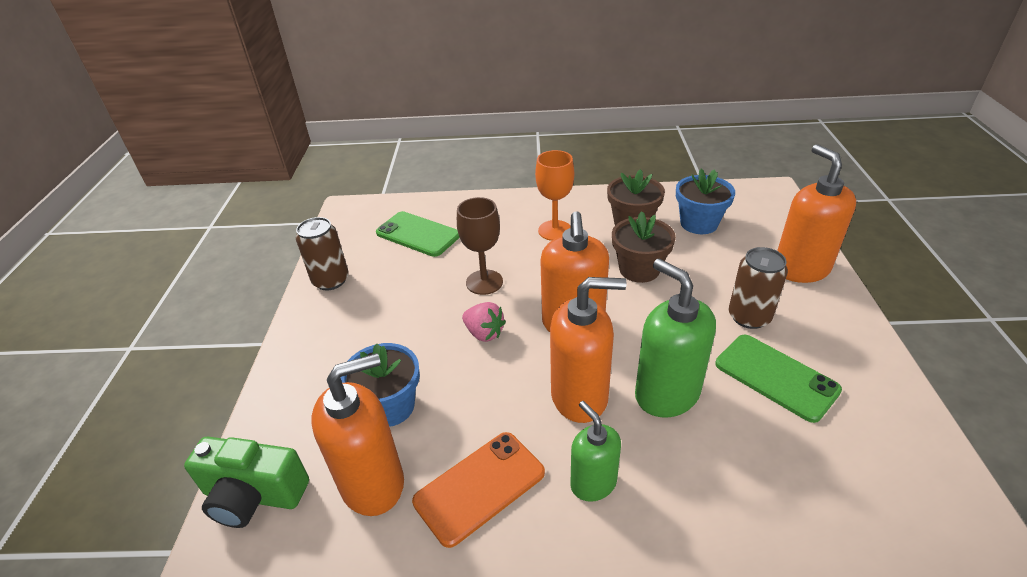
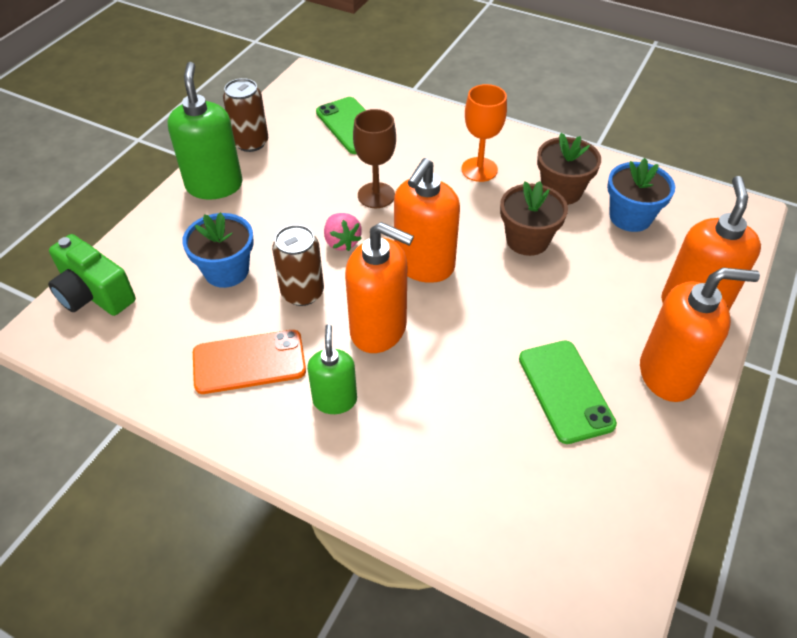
camera: 25 degrees right, 10 degrees up
orange soap dispenser [311,353,404,516] -> orange soap dispenser moved to [640,268,760,402]
green soap dispenser [635,259,716,417] -> green soap dispenser moved to [167,62,243,199]
brown can [728,247,788,329] -> brown can moved to [272,225,324,306]

